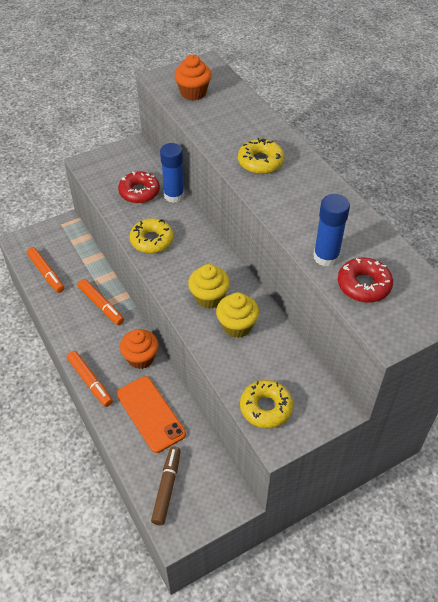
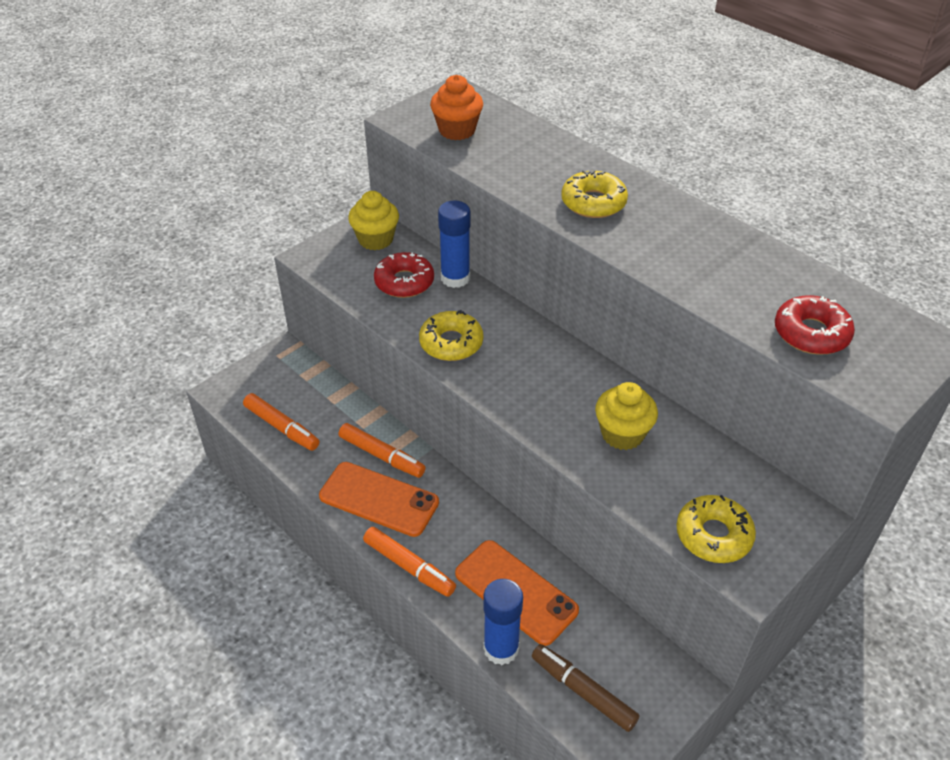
camera: 15 degrees left, 5 degrees down
orange cupcake [120,329,158,369] -> none
brown marker [151,446,181,525] -> brown marker turned 45 degrees counterclockwise [532,644,640,732]
yellow cupcake [188,264,230,309] -> yellow cupcake moved to [348,191,399,250]
blue glue stick [313,194,350,267] -> blue glue stick moved to [483,579,523,665]
none -> orange phone [319,462,439,537]

